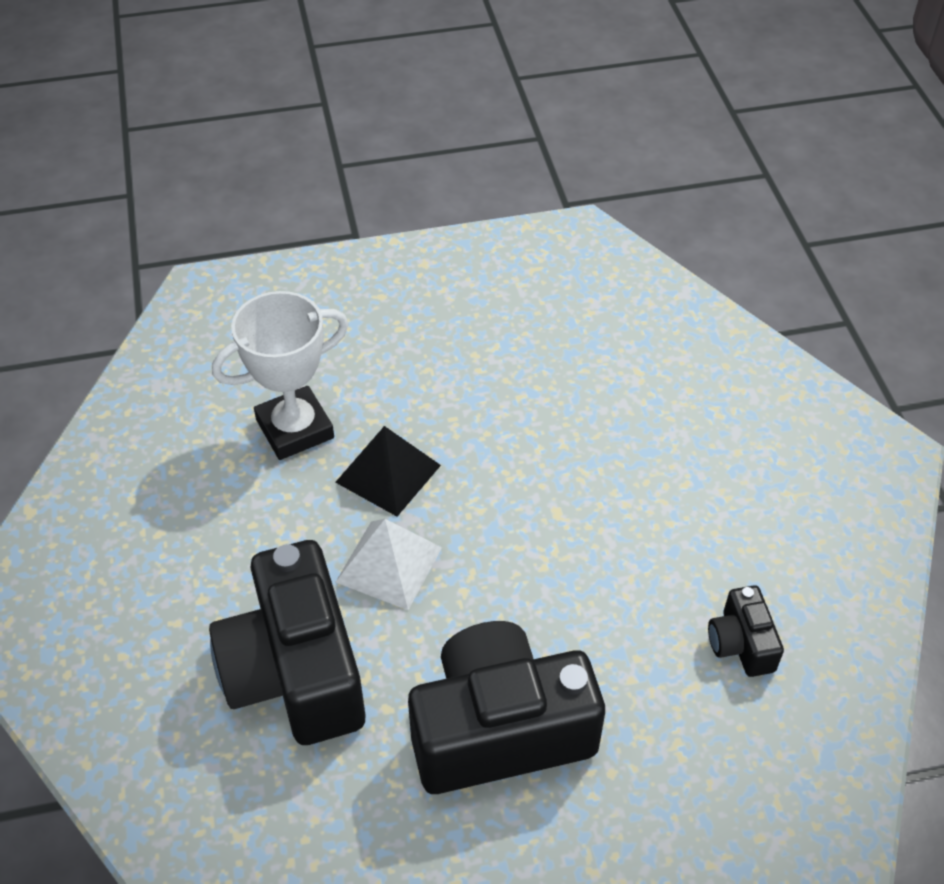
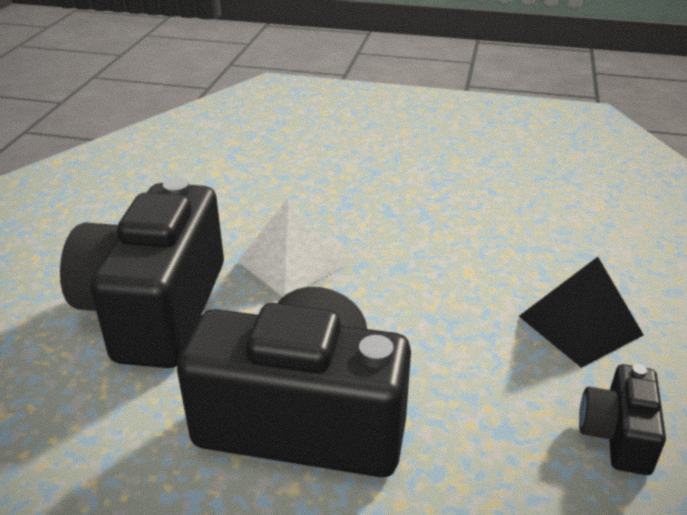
camera: 25 degrees right, 15 degrees down
white trophy [212,291,349,460] -> none
black pyramid [335,426,441,516] -> black pyramid moved to [519,257,644,368]

